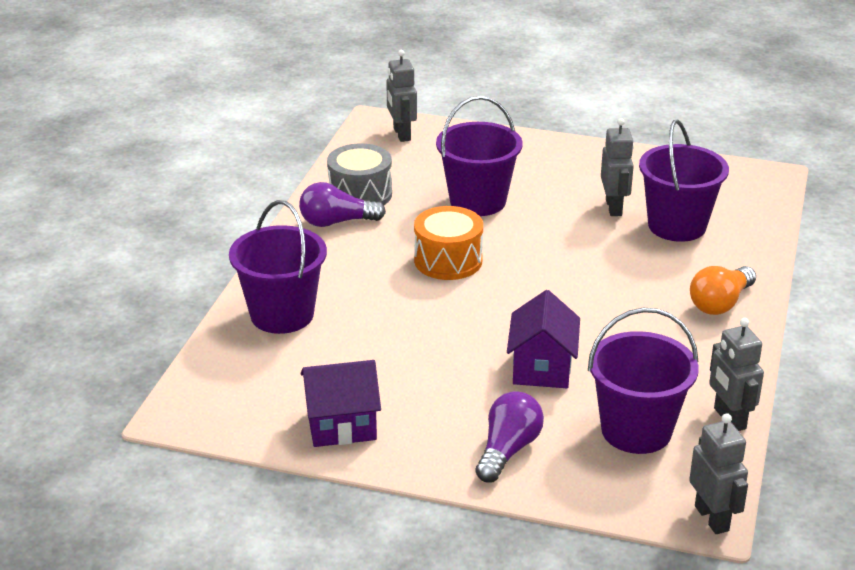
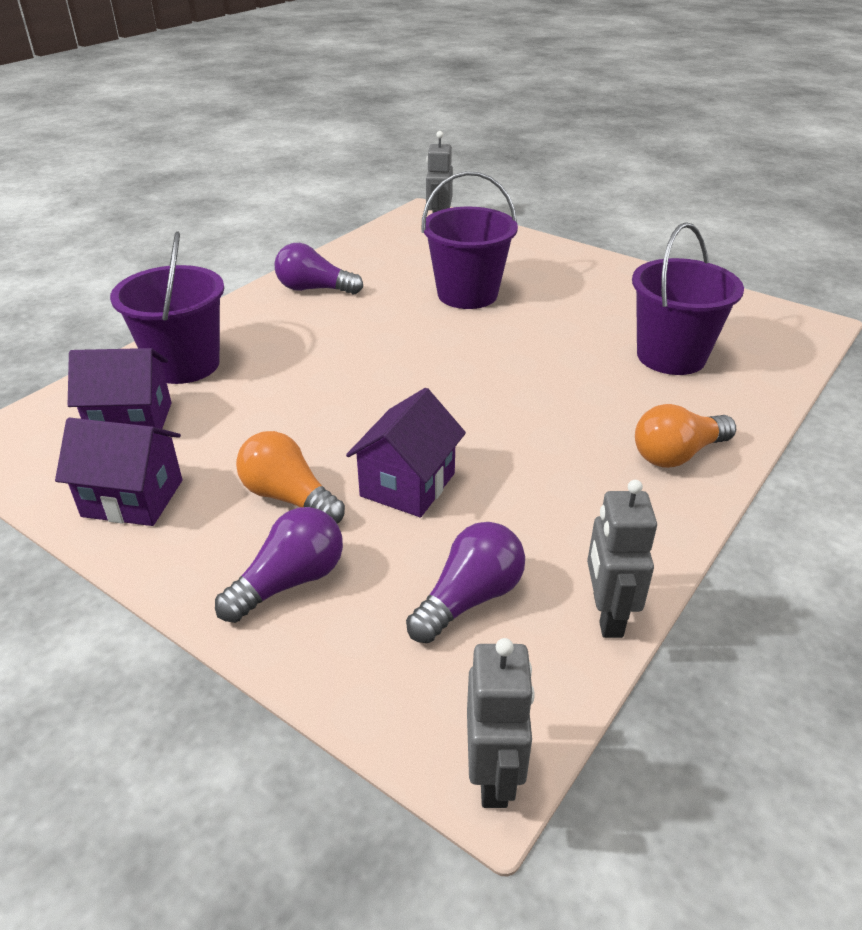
camera: 20 degrees right, 5 degrees up
grey drum [327,144,392,206] -> none
orange drum [414,206,483,280] -> none
purple bucket [588,308,699,454] -> purple light bulb [406,522,525,643]
grey robot [601,118,634,216] -> none
none -> purple house [68,348,172,429]
none -> orange light bulb [236,431,345,524]

